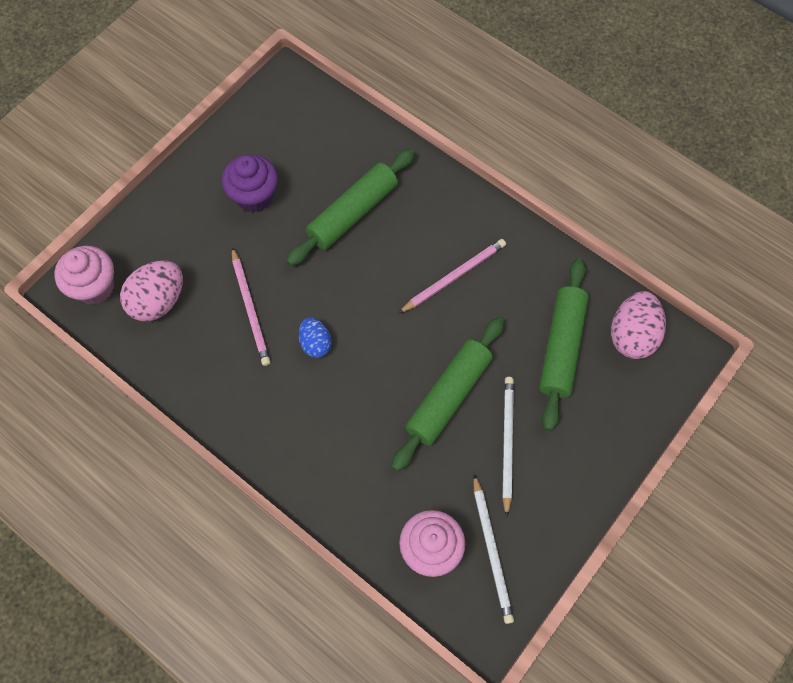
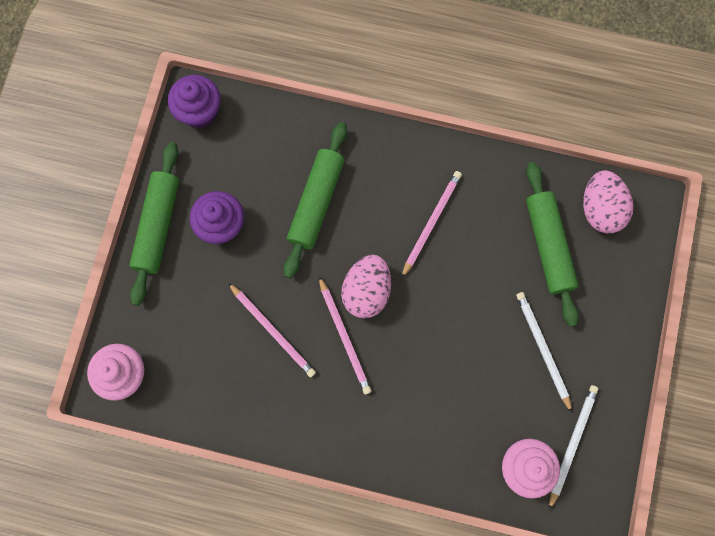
camera: 25 degrees left, 10 degrees up
pink egg [120,260,183,321] -> pink egg moved to [341,255,391,319]
blue egg [299,317,332,358] -> pink pencil [319,276,372,395]
green rolling pin [391,317,504,471] -> green rolling pin moved to [129,142,179,306]
white pencil [473,474,514,624] -> white pencil turned 120 degrees counterclockwise [549,385,598,510]
none -> purple cupcake [168,75,221,128]

